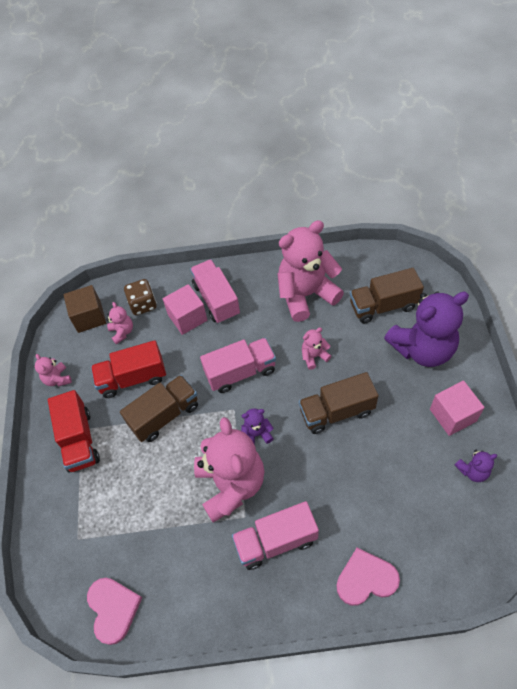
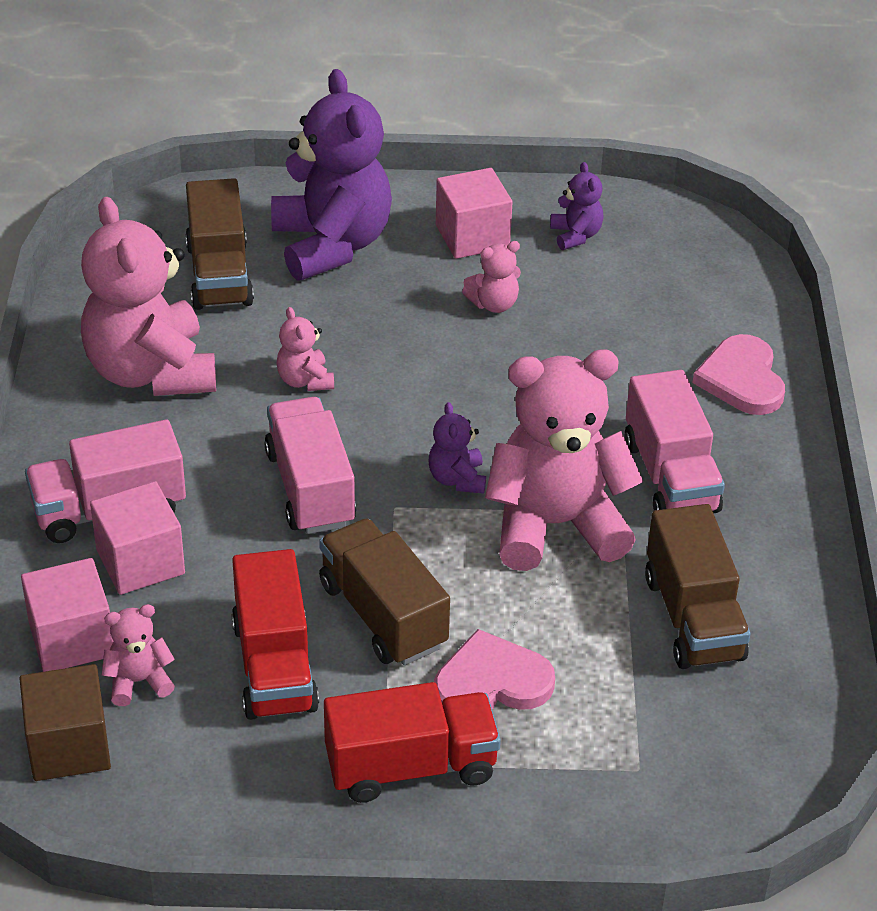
camera: 90 degrees left, 15 degrees down
pink teddy bear [35,354,72,386] -> pink teddy bear moved to [462,241,521,313]
pink heart [87,578,142,645] -> pink heart moved to [434,629,555,710]
brown dice [124,279,157,315] -> pink cube [21,558,113,672]
brown truck [299,372,379,434] -> brown truck moved to [645,504,750,669]

